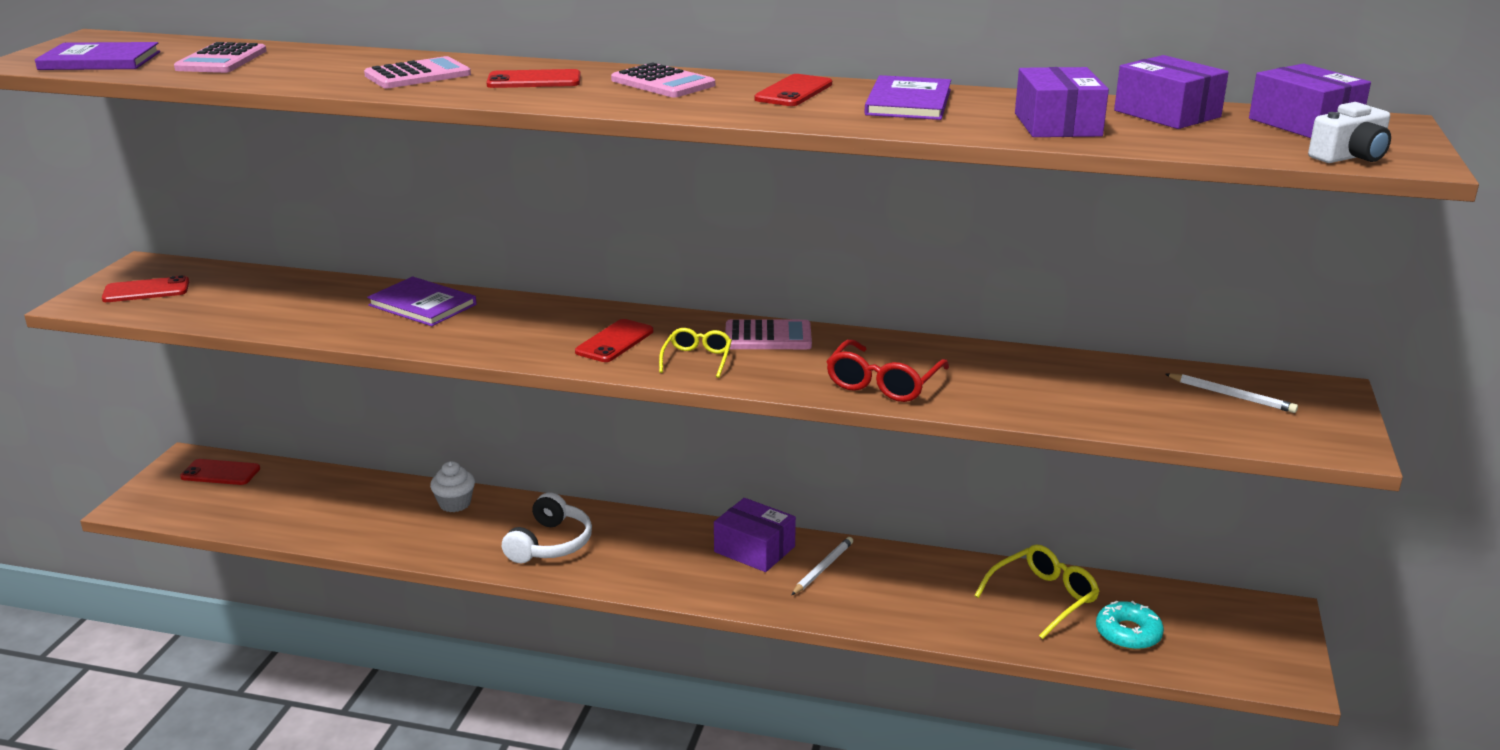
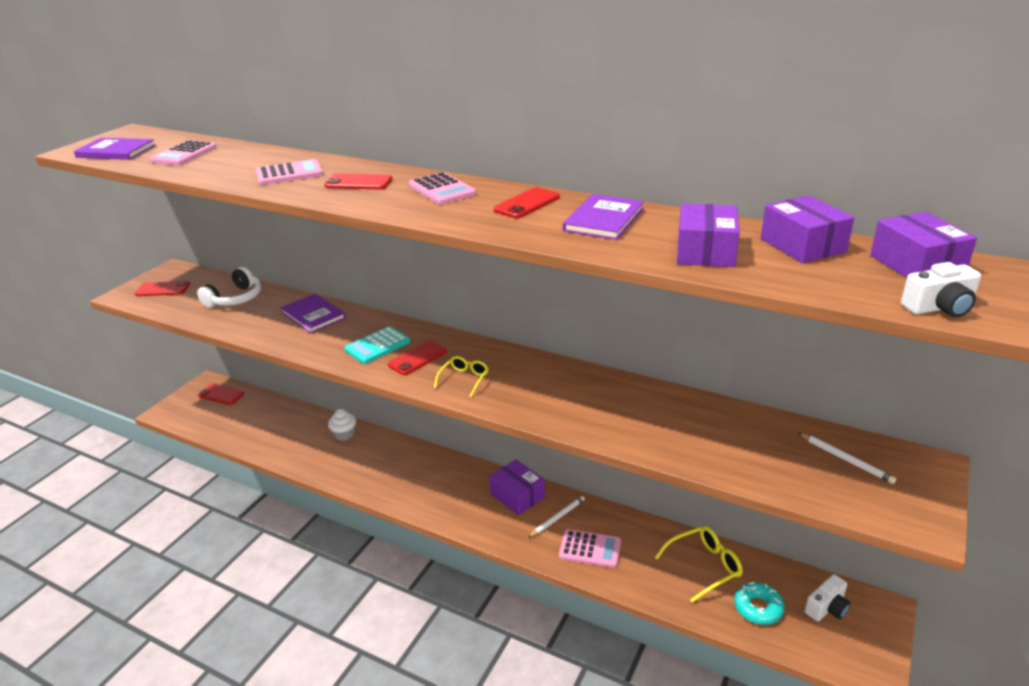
camera: 15 degrees right, 5 degrees up
white headphones [502,492,592,563] -> white headphones moved to [197,267,261,308]
pink calculator [725,319,812,349] -> pink calculator moved to [559,529,621,568]
red glasses [826,339,949,402] -> none
none -> turquoise calculator [344,326,410,364]
none -> white camera [804,574,851,621]

